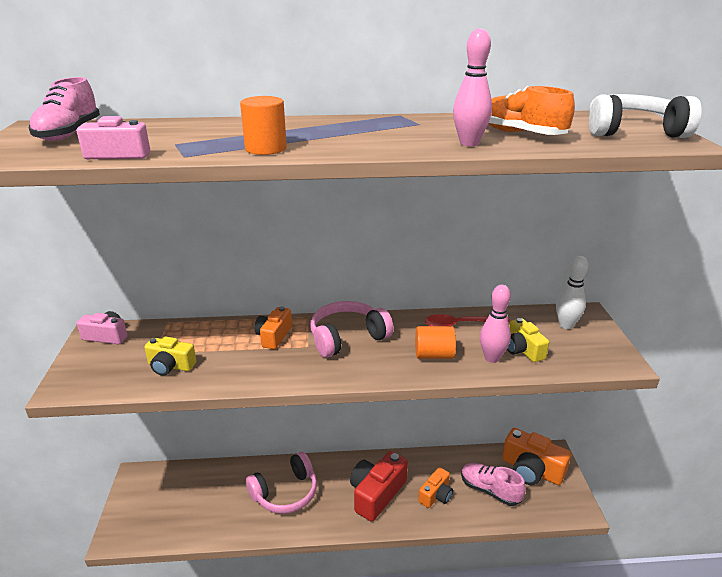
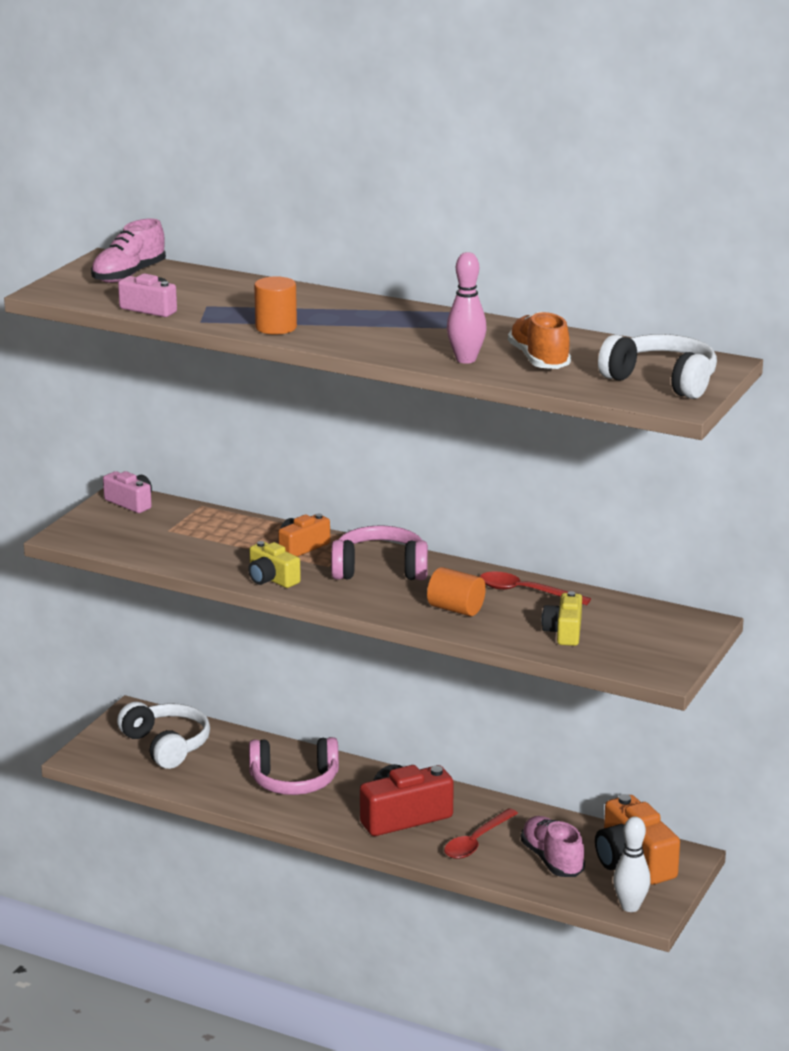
camera: 30 degrees right, 5 degrees down
yellow camera [144,337,196,376] -> yellow camera moved to [248,541,301,588]
orange camera [418,467,453,508] -> red spoon [444,808,518,859]
pink bowling pin [480,285,511,363] -> none
white bowling pin [556,256,588,329] -> white bowling pin moved to [613,816,651,912]
none -> white headphones [117,702,210,769]

